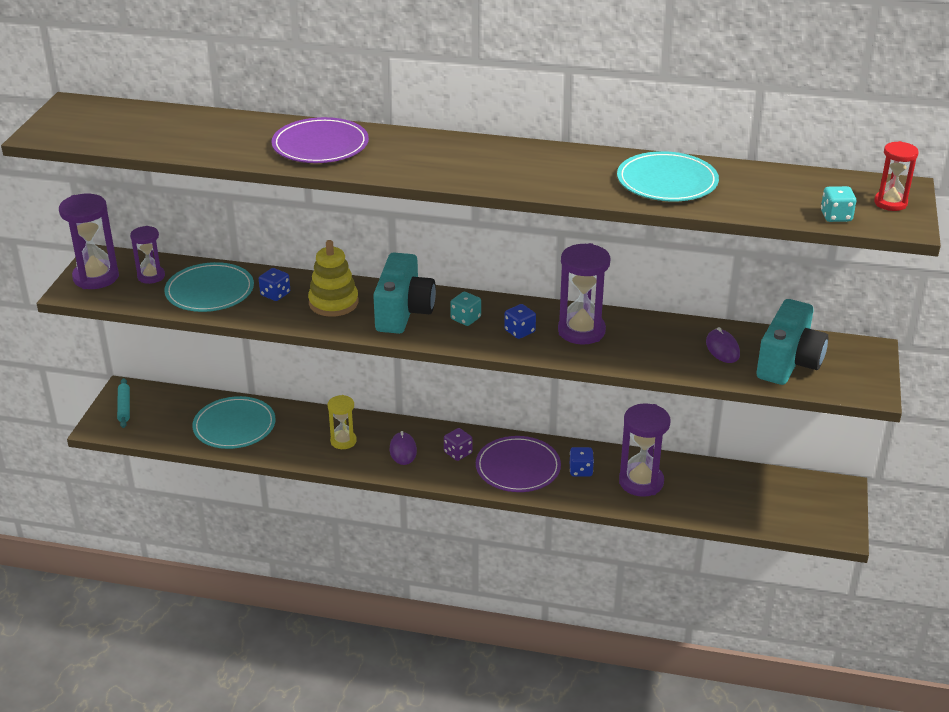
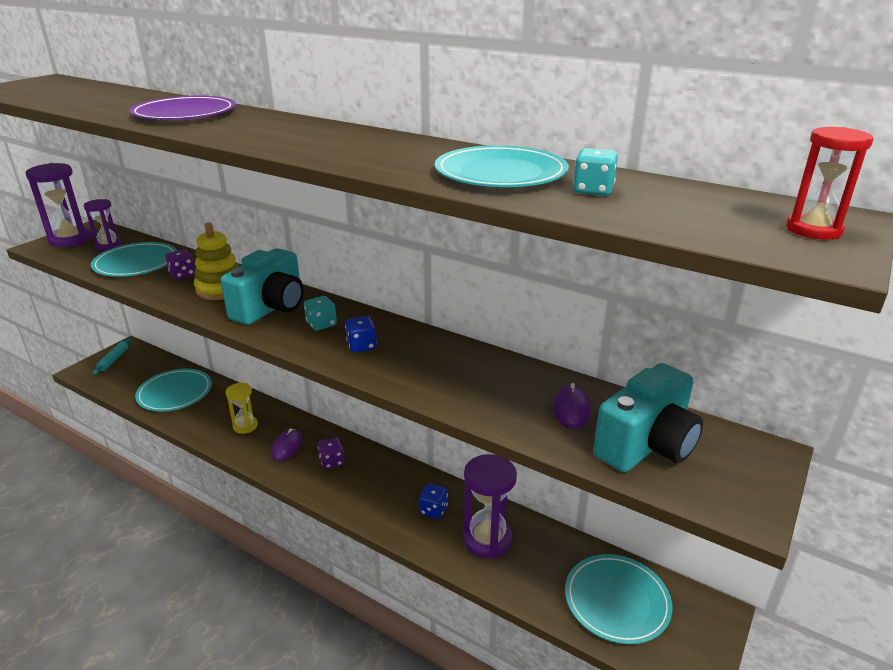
camera: 20 degrees right, 5 degrees down
blue dice [259,268,290,301] -> purple dice [165,249,195,279]
purple plate [476,436,561,492] -> none
purple hourglass [558,243,611,345] -> none
turquoise dice [821,186,856,222] -> turquoise dice moved to [573,148,618,196]
none -> turquoise plate [565,554,672,644]

